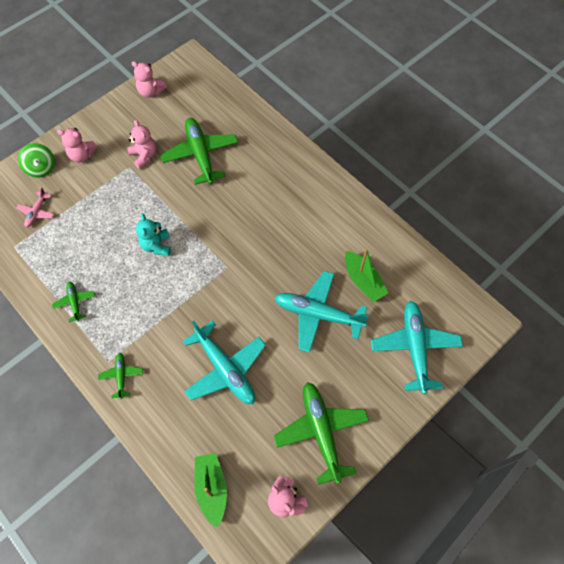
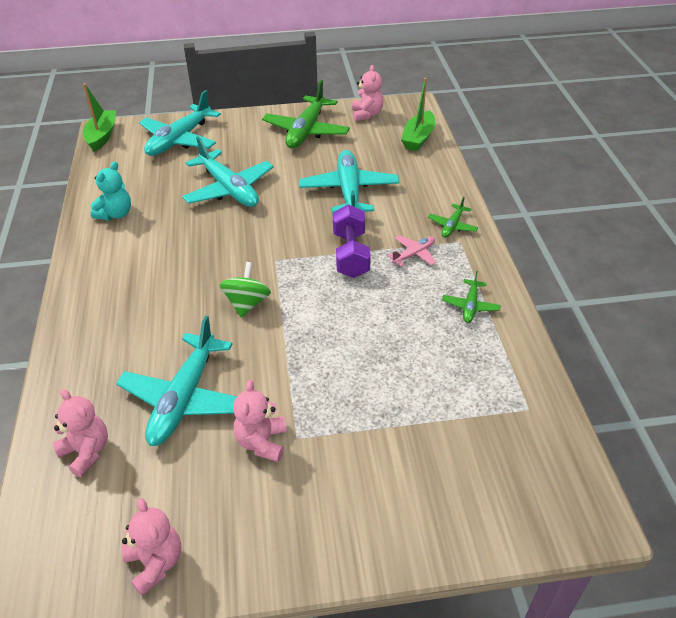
camera: 145 degrees left, 20 degrees down
pink plane [16,188,54,227] -> pink plane moved to [387,235,436,267]
green spinning top [18,143,55,178] -> green spinning top moved to [220,262,271,318]
pink teddy bear [57,128,98,162] -> pink teddy bear moved to [52,389,108,477]
turquoise teddy bear [136,214,171,256] -> turquoise teddy bear moved to [91,162,131,220]
green plane [160,118,238,185] -> turquoise plane [116,316,237,446]
green boat [345,248,388,302] -> green boat moved to [83,83,116,152]
none -> purple dumbbell [333,204,371,278]

